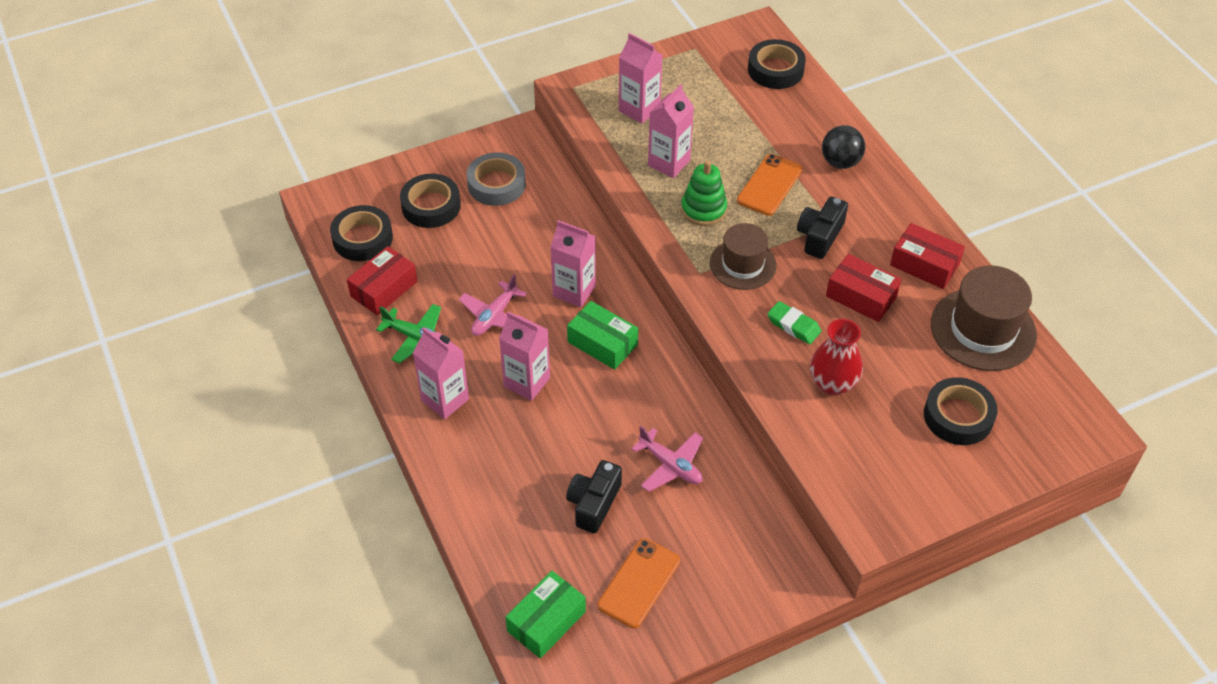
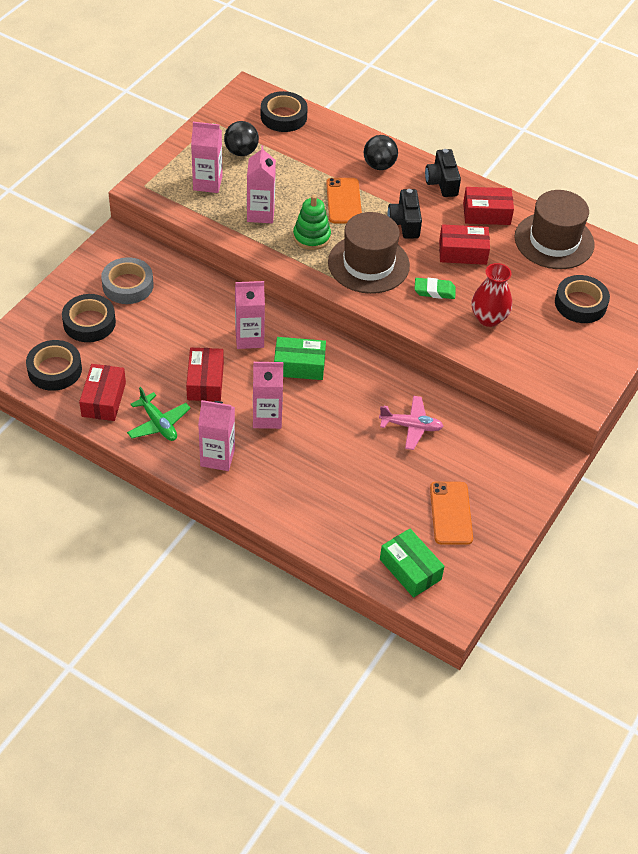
camera: 35 degrees left, 0 degrees up
green plane [376,304,441,363] -> green plane turned 60 degrees clockwise [127,387,191,441]
pink plane [459,274,527,336] -> red box [186,348,224,401]
green box [505,571,586,658] -> green box turned 45 degrees counterclockwise [380,528,445,598]
black camera [566,460,622,533] -> black camera moved to [425,149,461,197]
brown hat [710,223,777,290] -> brown hat [328,212,410,294], size x1.51
none -> black ball [224,121,259,156]

